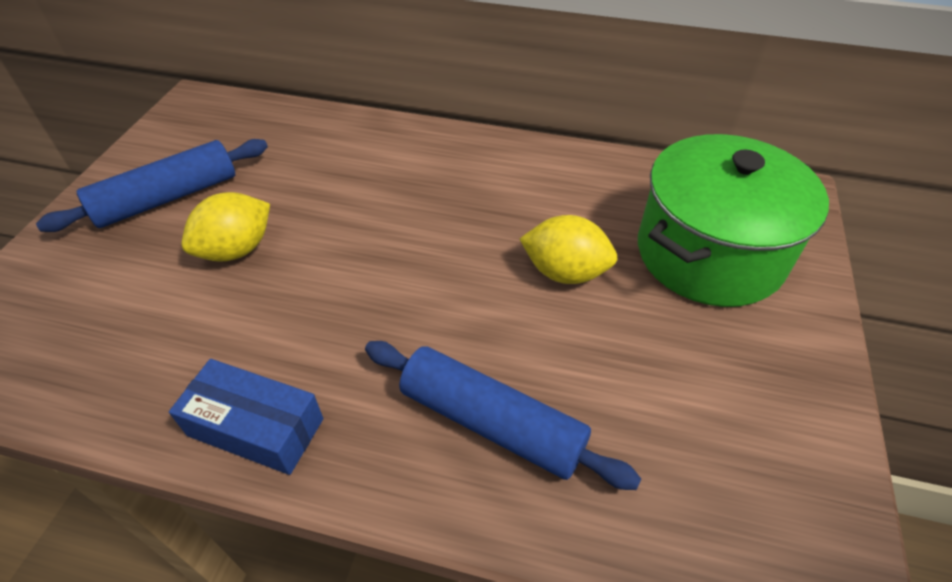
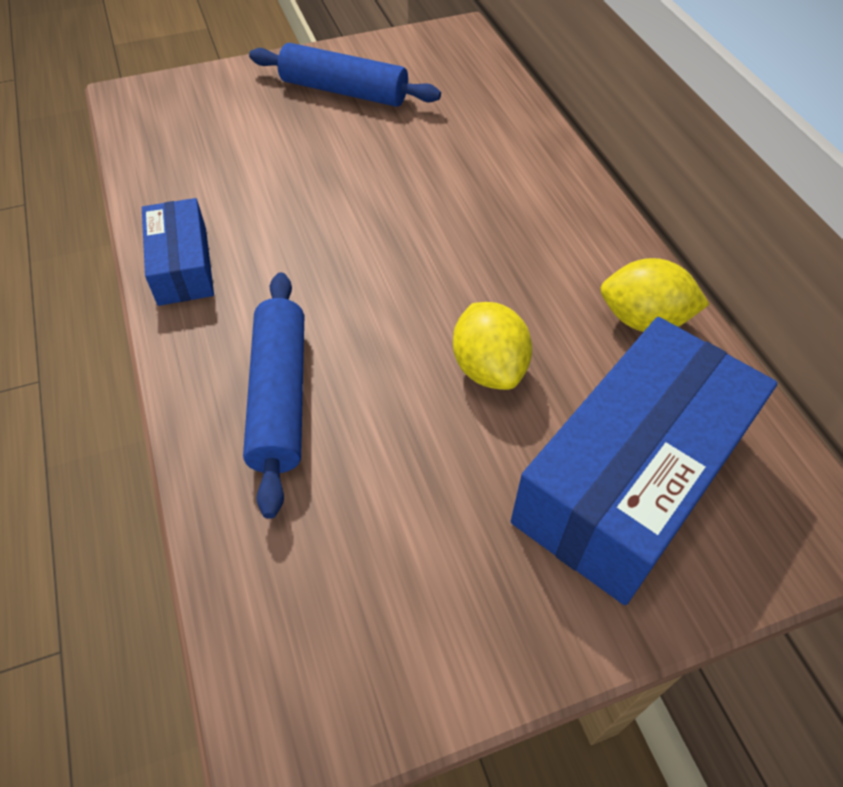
camera: 55 degrees right, 5 degrees up
yellow lemon [182,192,270,262] -> yellow lemon moved to [601,258,709,332]
green pot [638,134,829,307] -> blue box [511,317,777,605]

